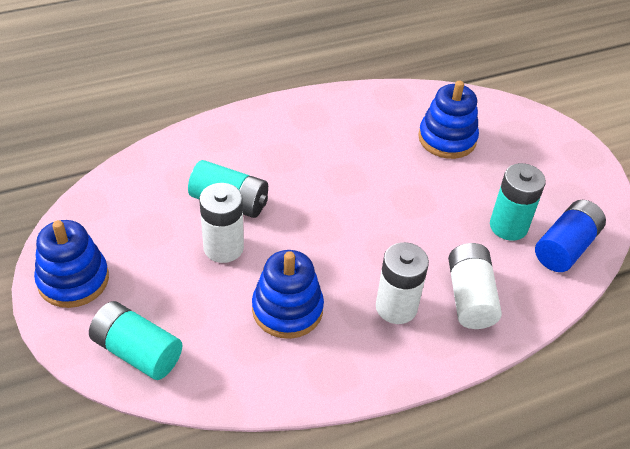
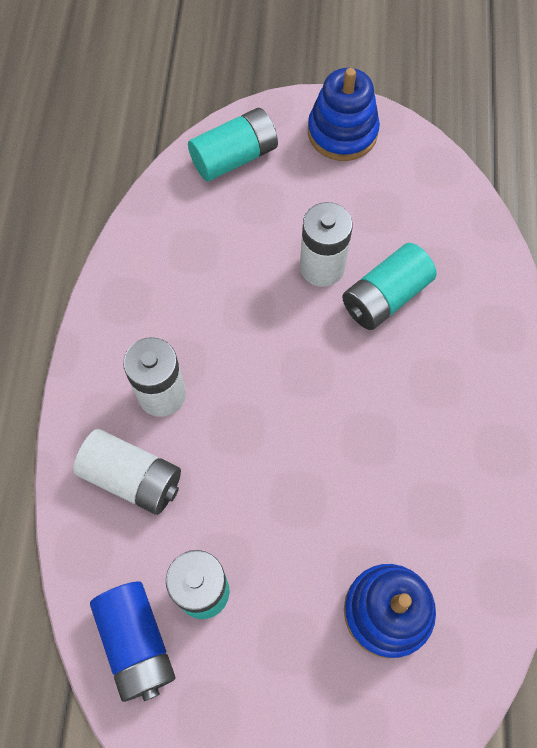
camera: 120 degrees right, 20 degrees up
blue stacking toy [252,250,324,339] -> none

